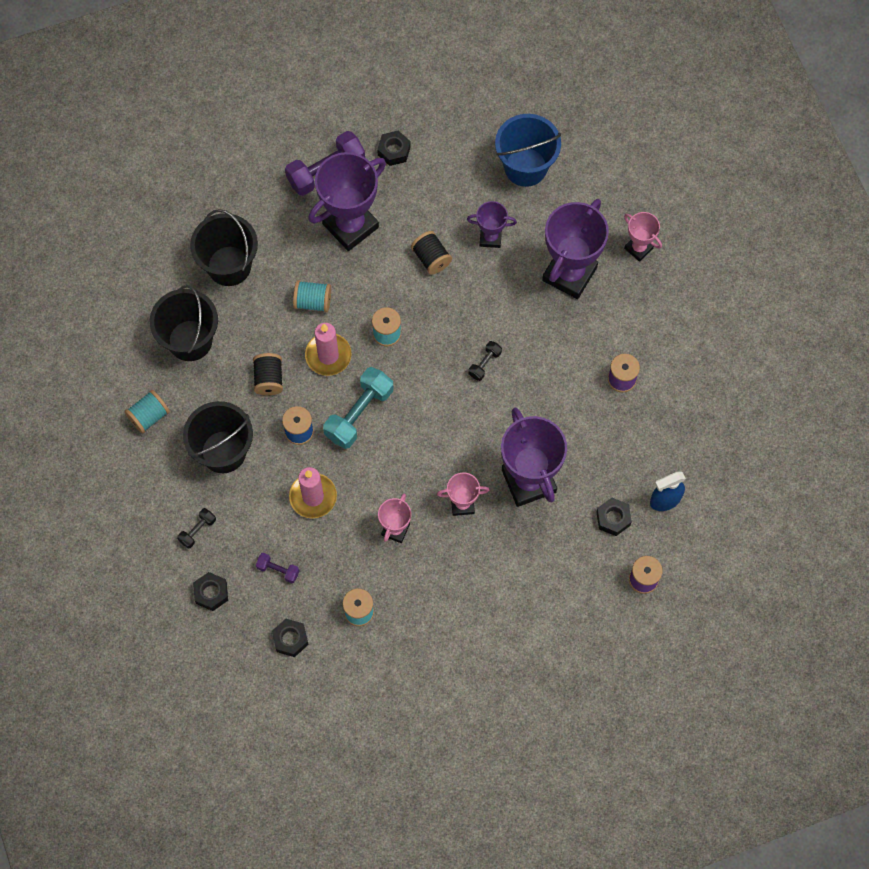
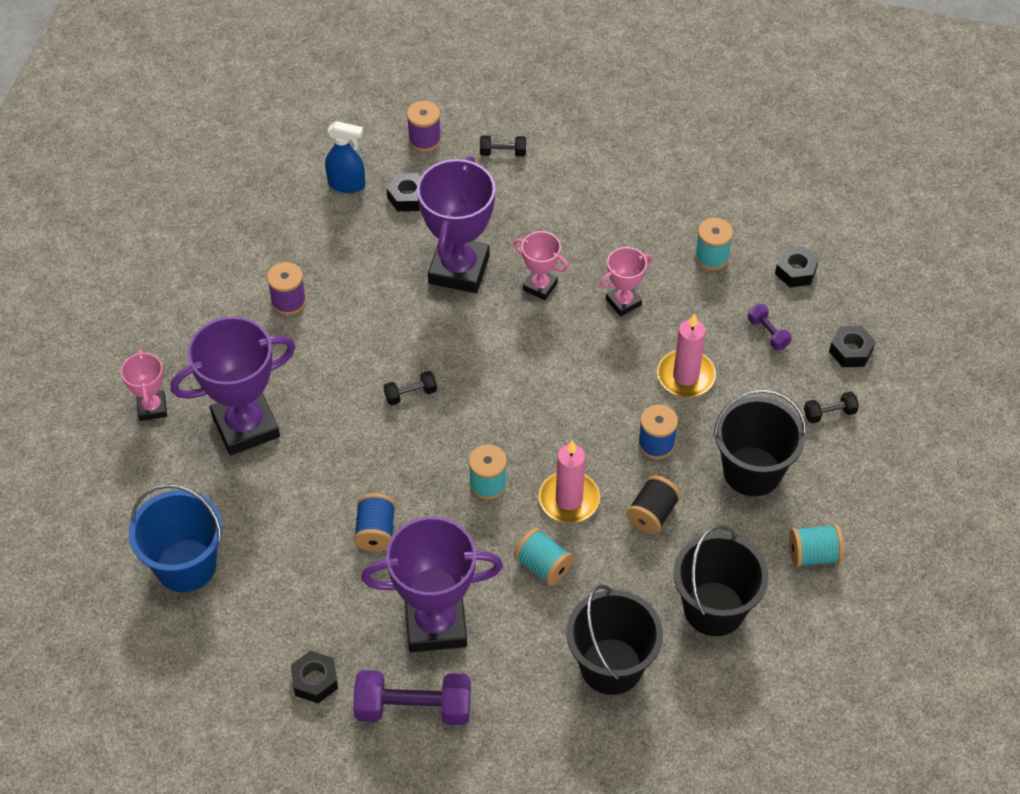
camera: 145 degrees left, 15 degrees down
turquoise dumbbell [323,367,393,449] -> none
black spool [411,231,452,275] -> blue spool [354,493,396,552]
purple trophy [467,201,517,248] -> none
none -> black dumbbell [480,135,526,157]

